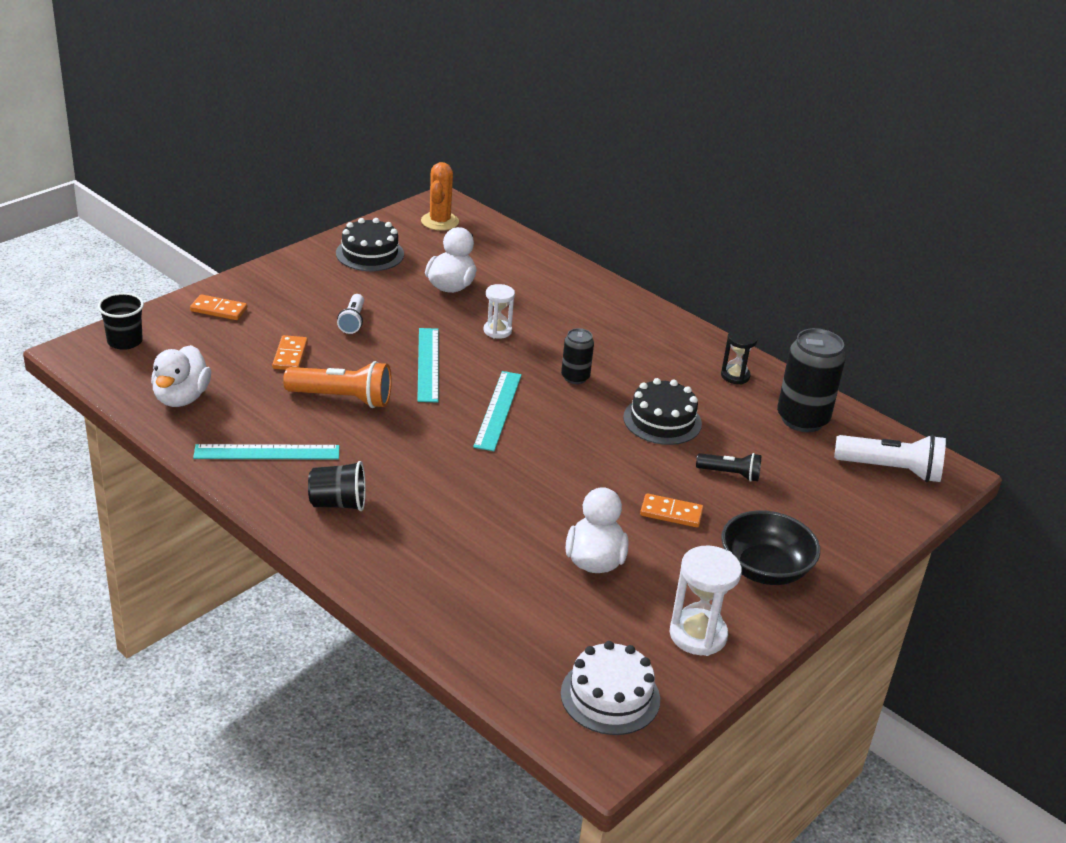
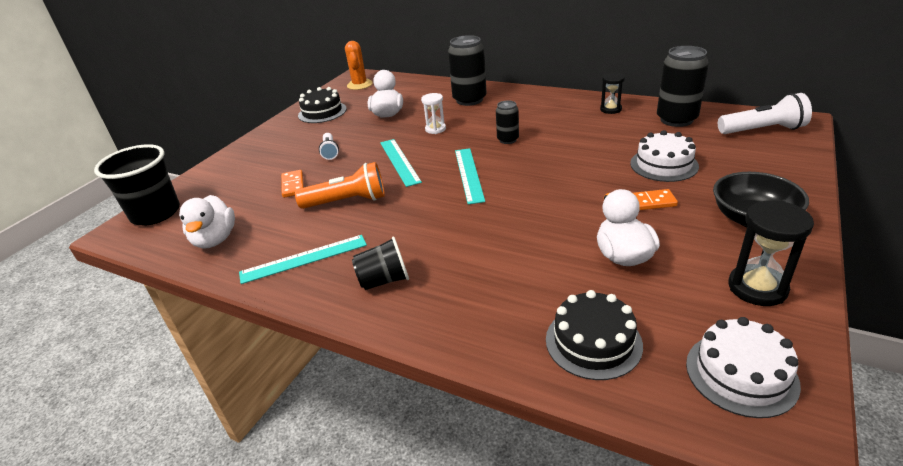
camera: 10 degrees left, 0 degrees up
black cup [98,293,144,350] -> black cup [94,144,180,225], size x1.70
orange domino [190,294,247,320] -> none
black cake [623,378,702,445] -> black cake moved to [546,290,643,380]
white hourglass [670,546,742,656] -> black hourglass [729,200,814,306]
black flashlight [696,453,761,482] -> white cake [630,130,699,182]
none -> black can [448,35,487,106]

